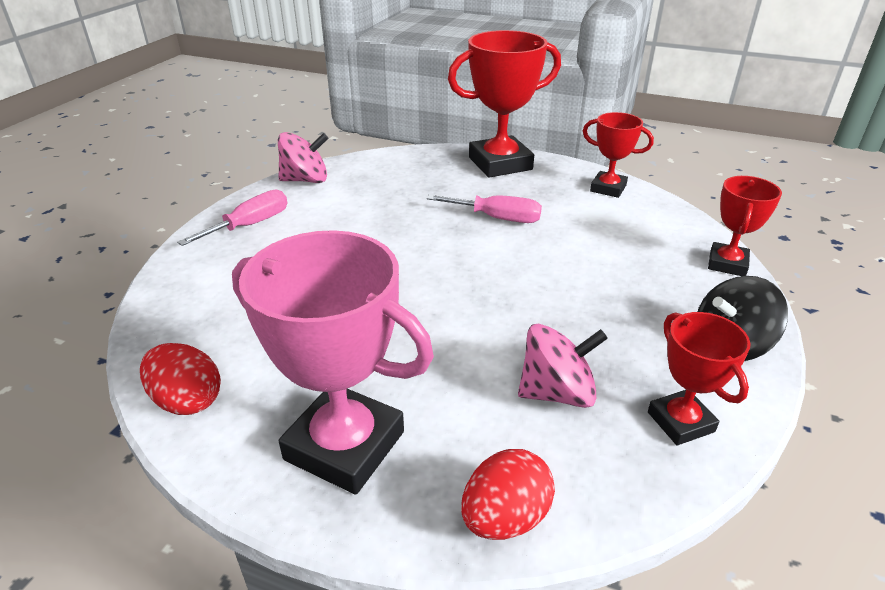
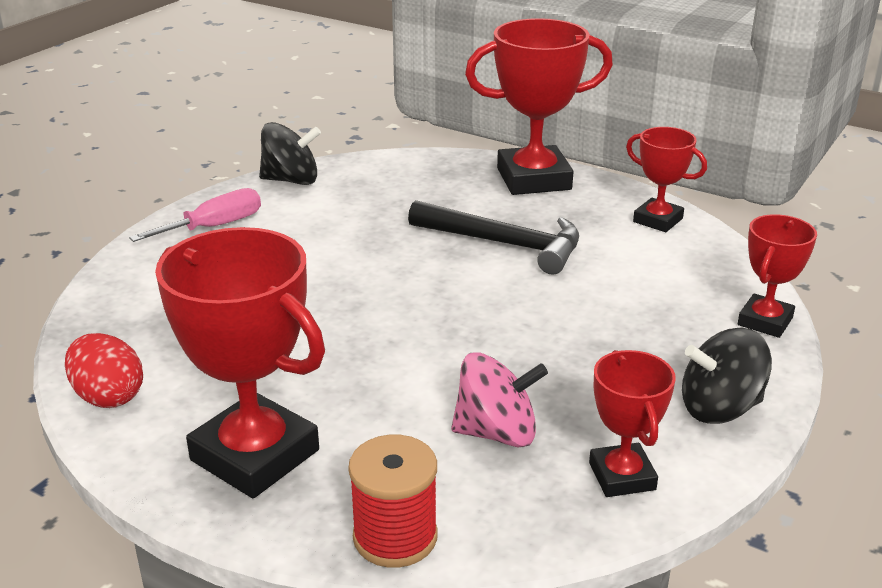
camera: 10 degrees right, 5 degrees down
pink trophy [232,230,434,494] -> red trophy [155,227,325,498]
pink spinning top [278,132,328,183] -> black spinning top [259,122,321,185]
pink screwdriver [426,195,542,223] -> black hammer [408,200,579,275]
red egg [461,449,555,540] -> red spool [348,435,437,568]

